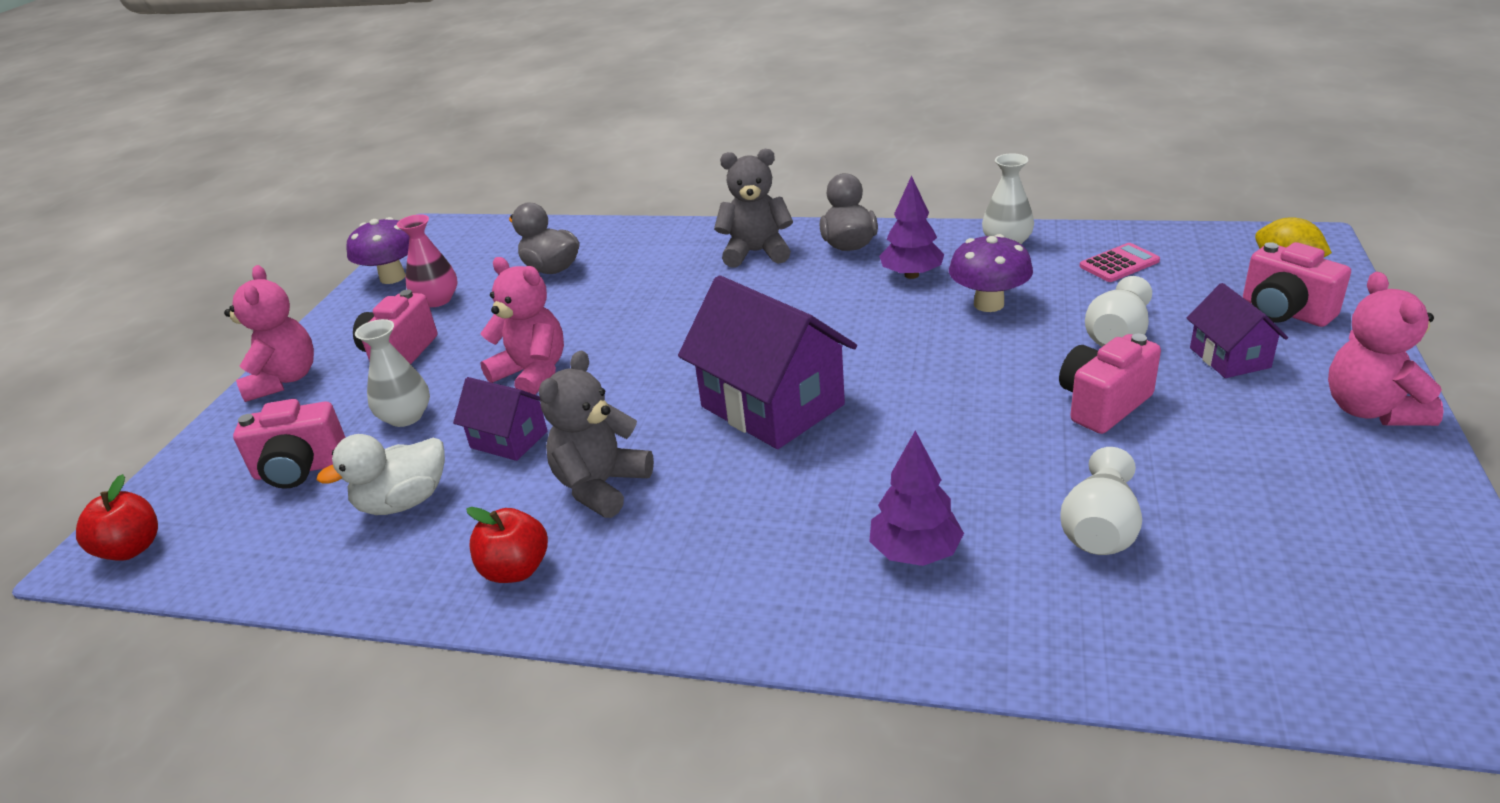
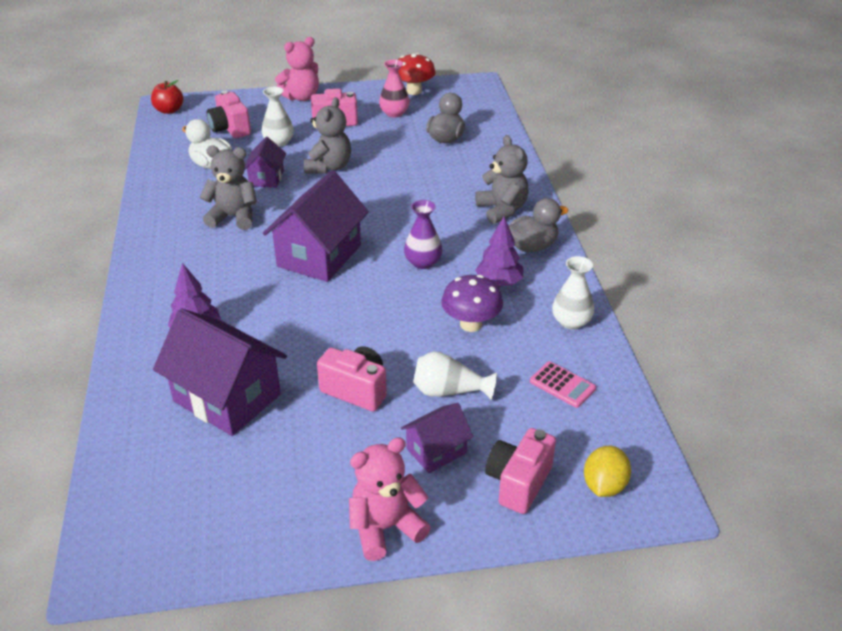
camera: 65 degrees right, 5 degrees up
purple mushroom [346,217,409,284] -> red mushroom [398,53,435,95]
red apple [466,507,548,583] -> none
pink teddy bear [480,257,564,395] -> grey teddy bear [304,97,351,174]
white vase [1061,447,1142,555] -> purple house [153,309,287,436]
none -> purple vase [404,200,442,269]

